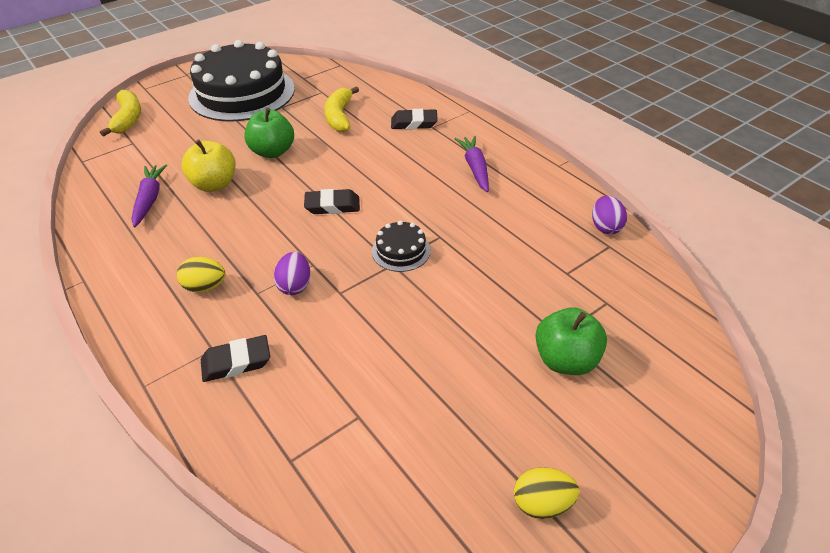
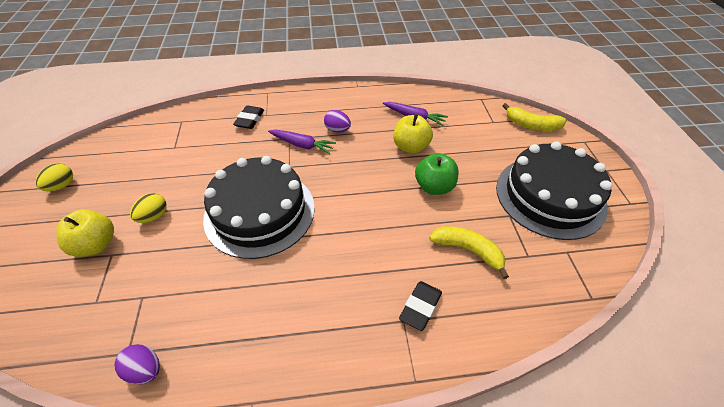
camera: 120 degrees right, 5 degrees up
yellow egg [177,257,225,292] -> yellow egg moved to [130,193,167,223]
purple egg [274,252,311,295] -> purple egg moved to [324,110,351,133]
black eraser [304,189,360,214] -> none
black cake [372,221,431,272] -> black cake [203,156,315,259], size x2.40
purple carrot [455,136,489,192] -> purple carrot moved to [268,130,336,154]
green apple [535,307,607,375] -> yellow apple [56,209,114,257]

